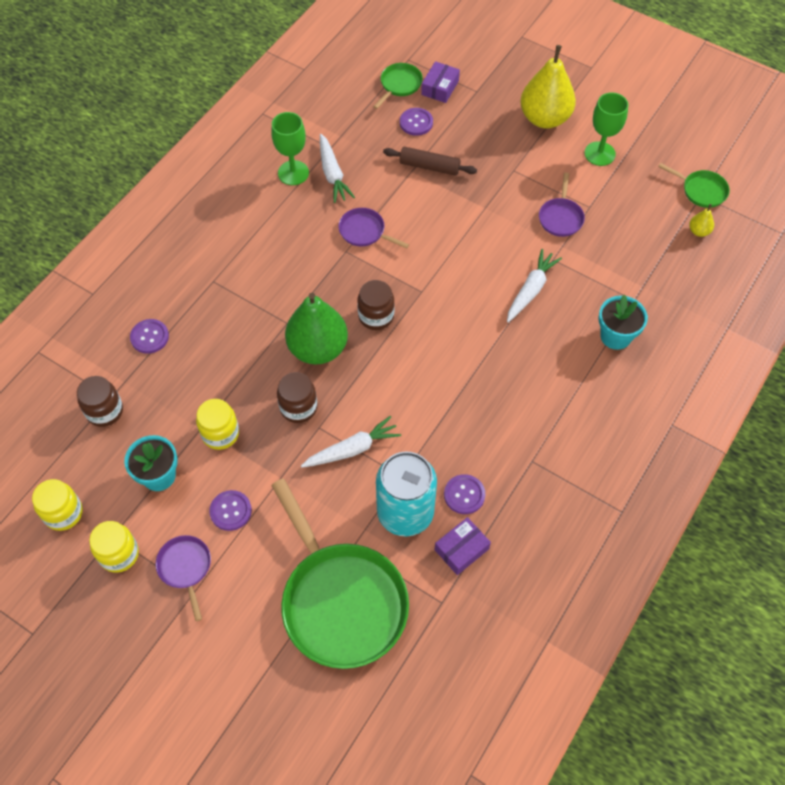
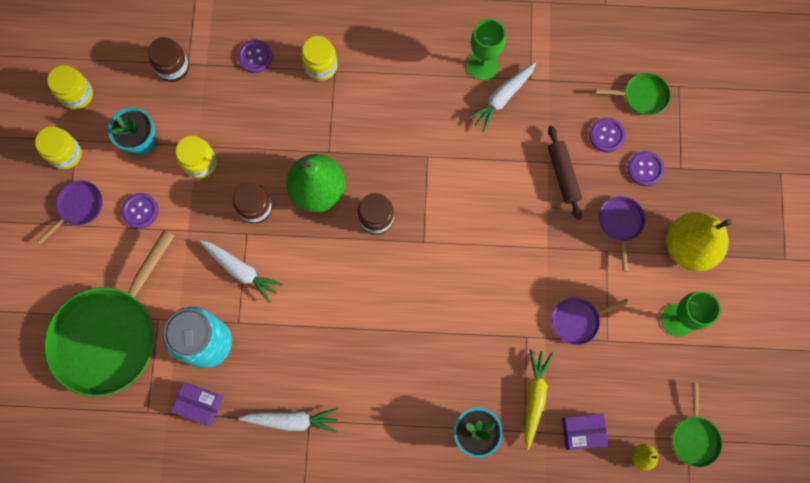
camera: 60 degrees right, 15 degrees up
purple pan [338,208,409,249] -> purple pan moved to [599,196,645,272]
purple box [421,61,460,103] -> purple box moved to [562,414,609,450]
purple button [444,474,485,514] -> purple button moved to [627,151,664,186]
white carrot [507,249,562,322] -> white carrot moved to [238,408,338,433]
none -> yellow jar [301,36,337,81]
none -> yellow carrot [524,349,553,450]

